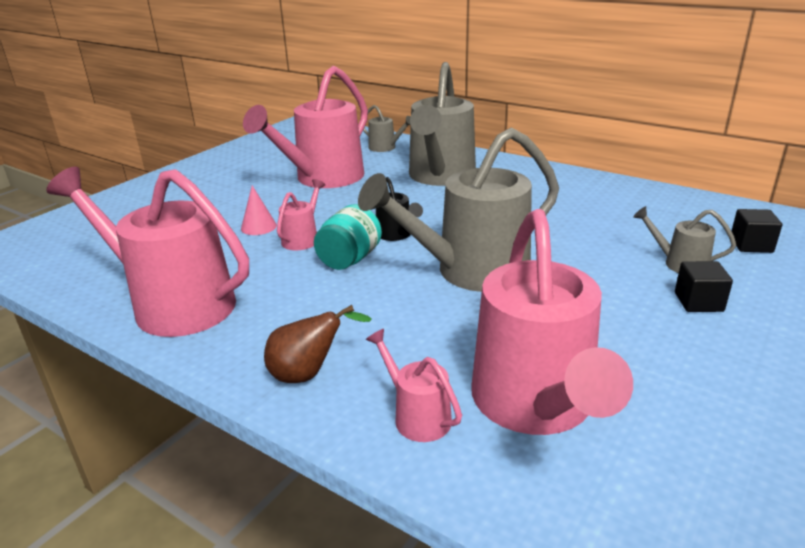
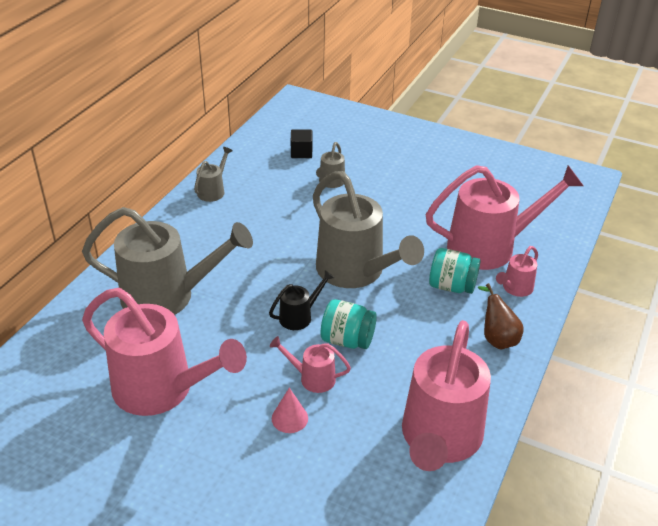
camera: 100 degrees left, 10 degrees up
grey watering can [363,105,410,152] -> grey watering can moved to [194,147,233,202]
black cube [675,261,733,312] -> none
none -> turquoise jar [429,248,480,294]

